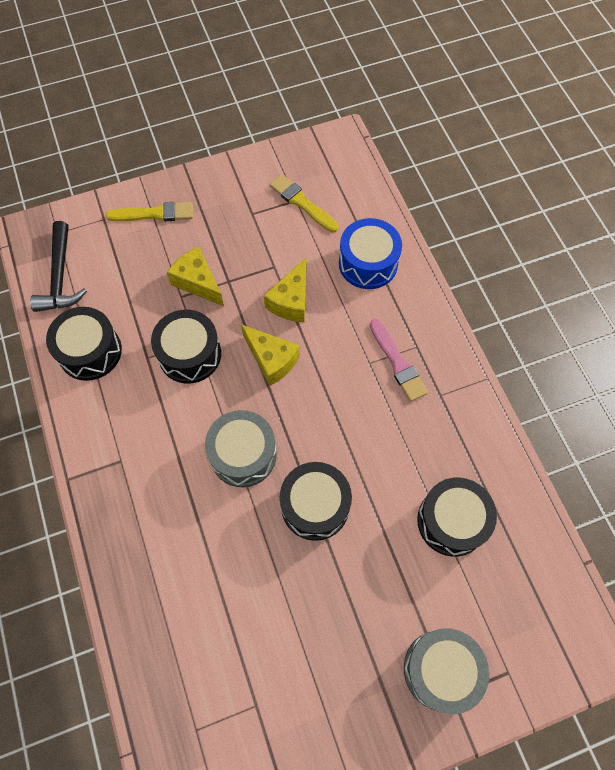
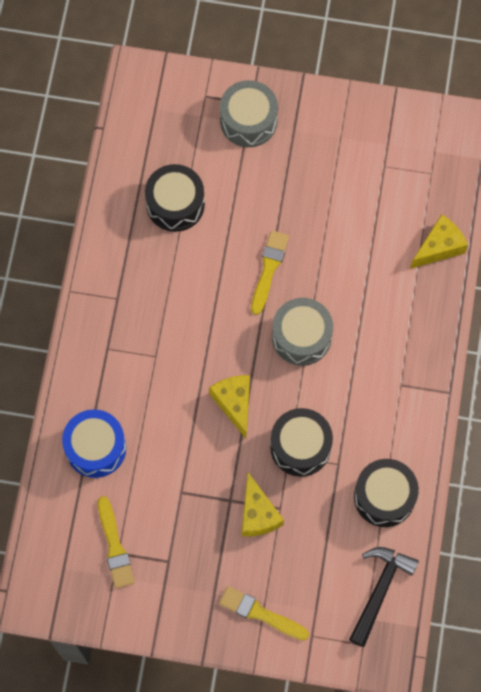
camera: 150 degrees left, 5 degrees up
yellow cheese [264,258,306,322] -> yellow cheese moved to [410,214,468,269]
black drum [280,462,352,541] -> yellow brush [251,231,289,315]
pink brush [370,319,428,402] -> none

